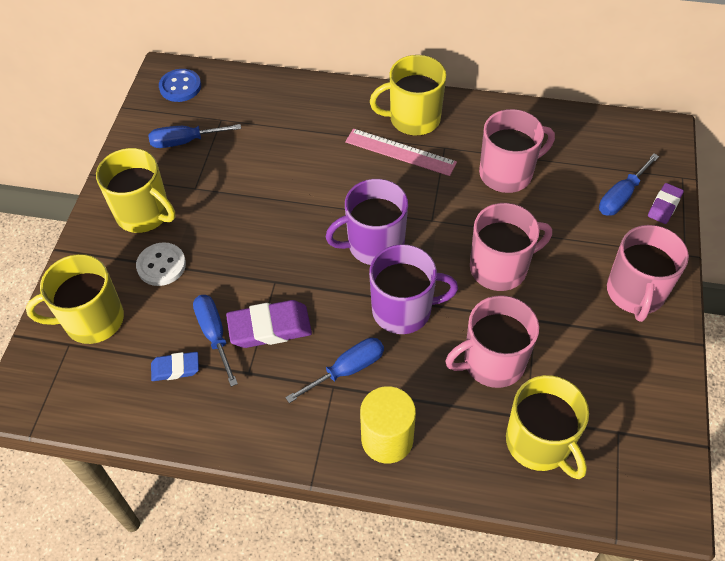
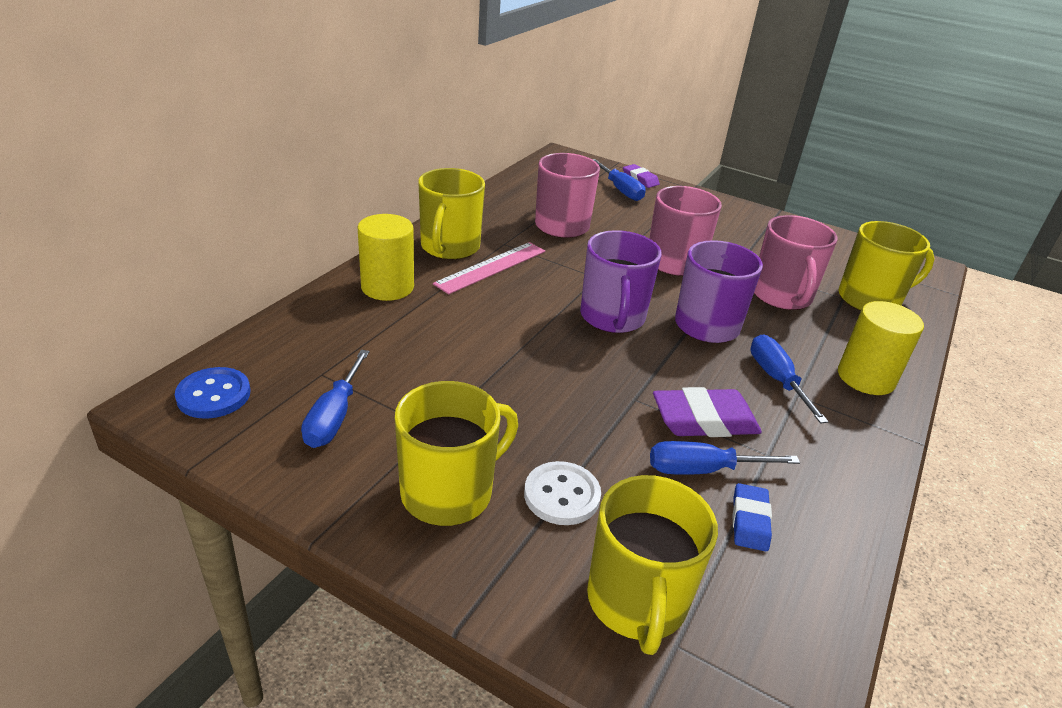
camera: 75 degrees left, 20 degrees down
purple eraser [226,300,312,348] -> purple eraser turned 75 degrees clockwise [653,387,762,437]
pink mug [607,225,689,322] -> none
none -> yellow cylinder [357,214,414,301]

